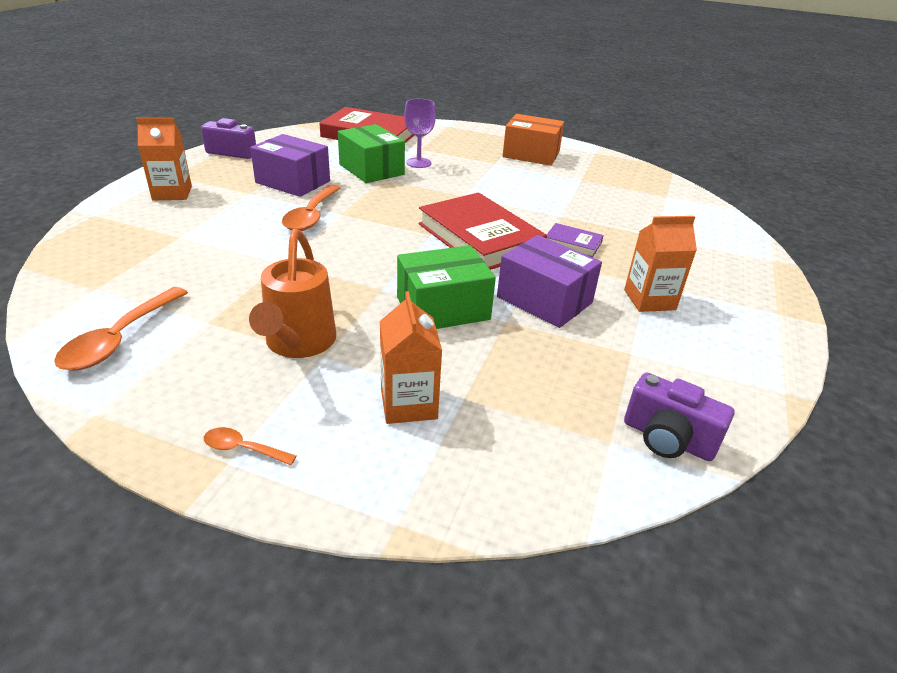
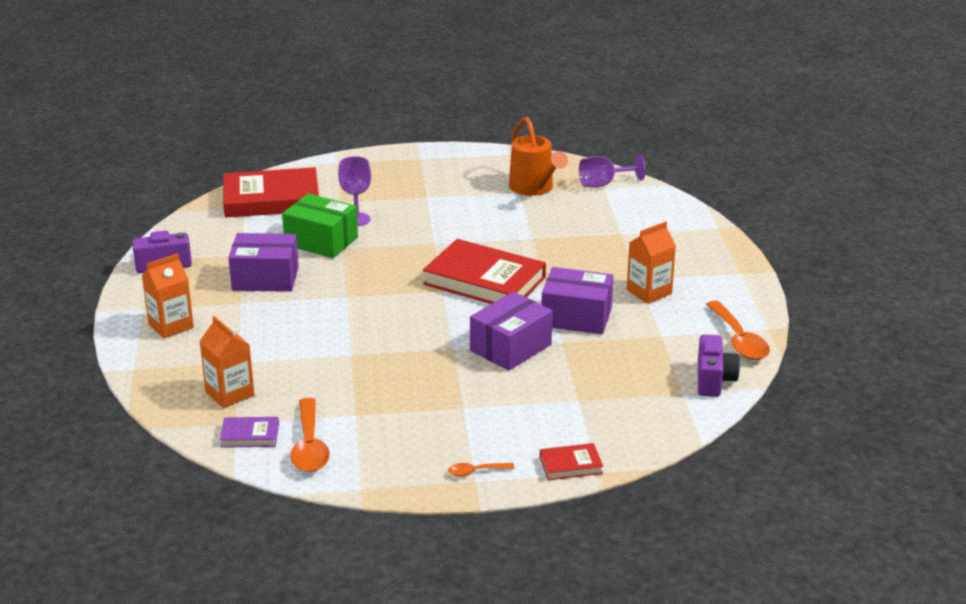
camera: 25 degrees left, 5 degrees down
orange watering can [249,229,336,358] -> orange watering can moved to [509,117,568,196]
orange spoon [282,185,340,231] -> orange spoon moved to [706,301,770,360]
orange carton [380,291,442,424] -> orange carton moved to [199,316,254,408]
green box [397,245,496,329] -> purple box [470,292,553,371]
orange box [502,114,564,166] -> none
purple book [547,223,604,258] -> purple book moved to [220,417,279,448]
purple camera [624,373,735,461] -> purple camera turned 90 degrees counterclockwise [698,335,740,397]
none -> red book [540,443,603,480]
none -> purple goblet [579,155,646,187]

